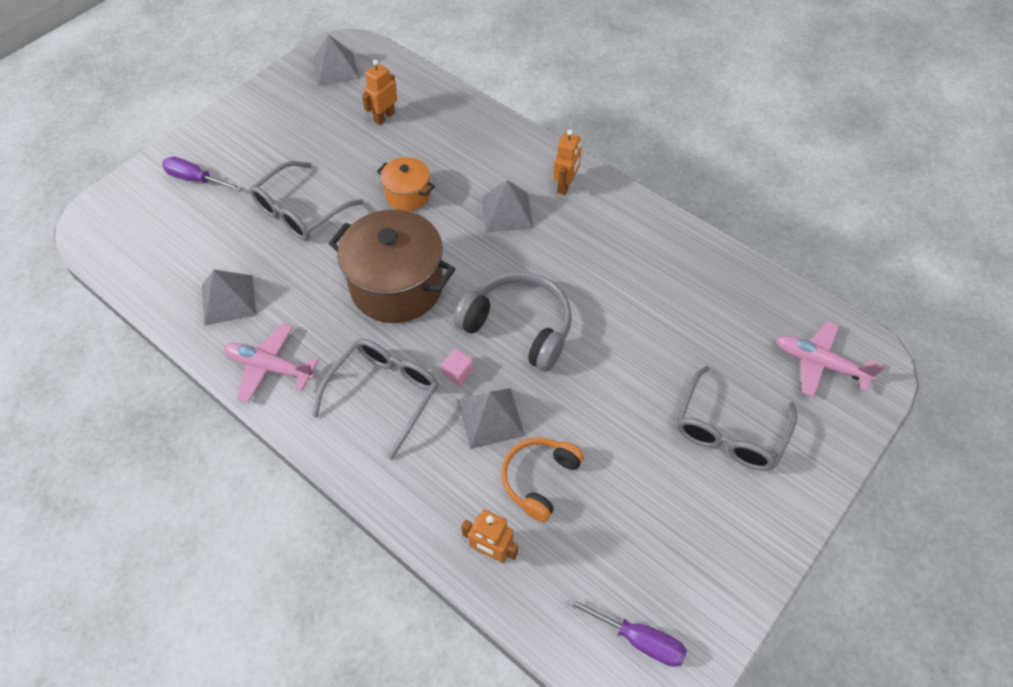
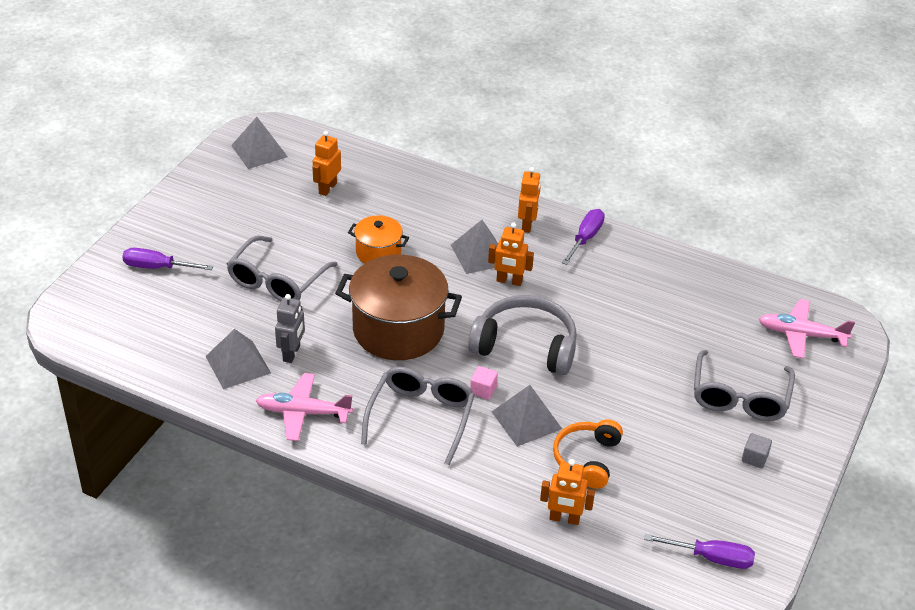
camera: 15 degrees left, 15 degrees down
none -> grey robot [275,294,305,363]
none -> orange robot [488,223,534,286]
none -> purple screwdriver [562,209,605,265]
none -> grey cube [742,433,772,468]

